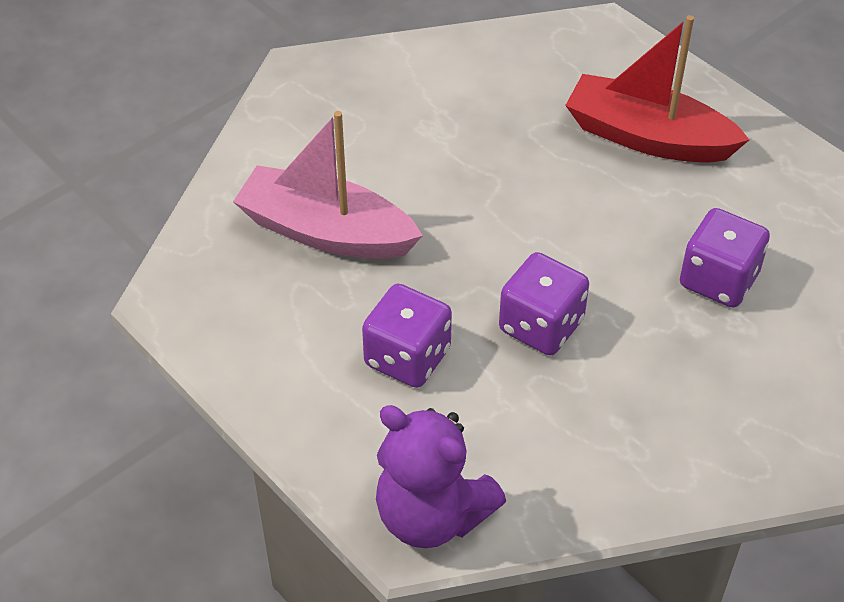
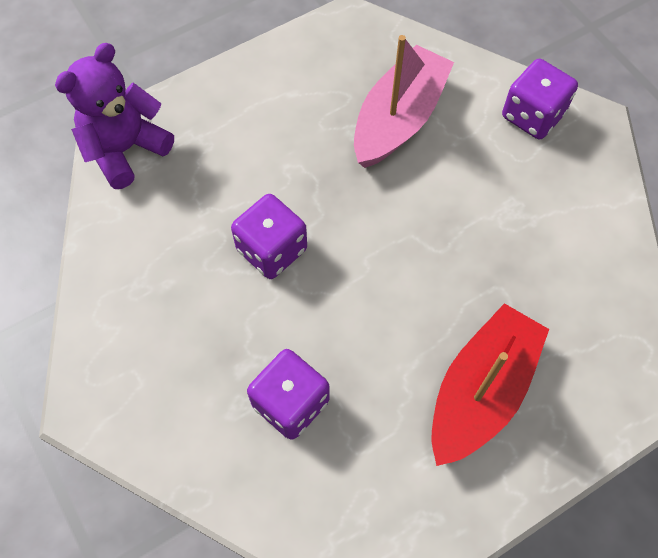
camera: 100 degrees right, 15 degrees up
purple dice [362,284,452,388] -> purple dice moved to [502,59,578,139]

